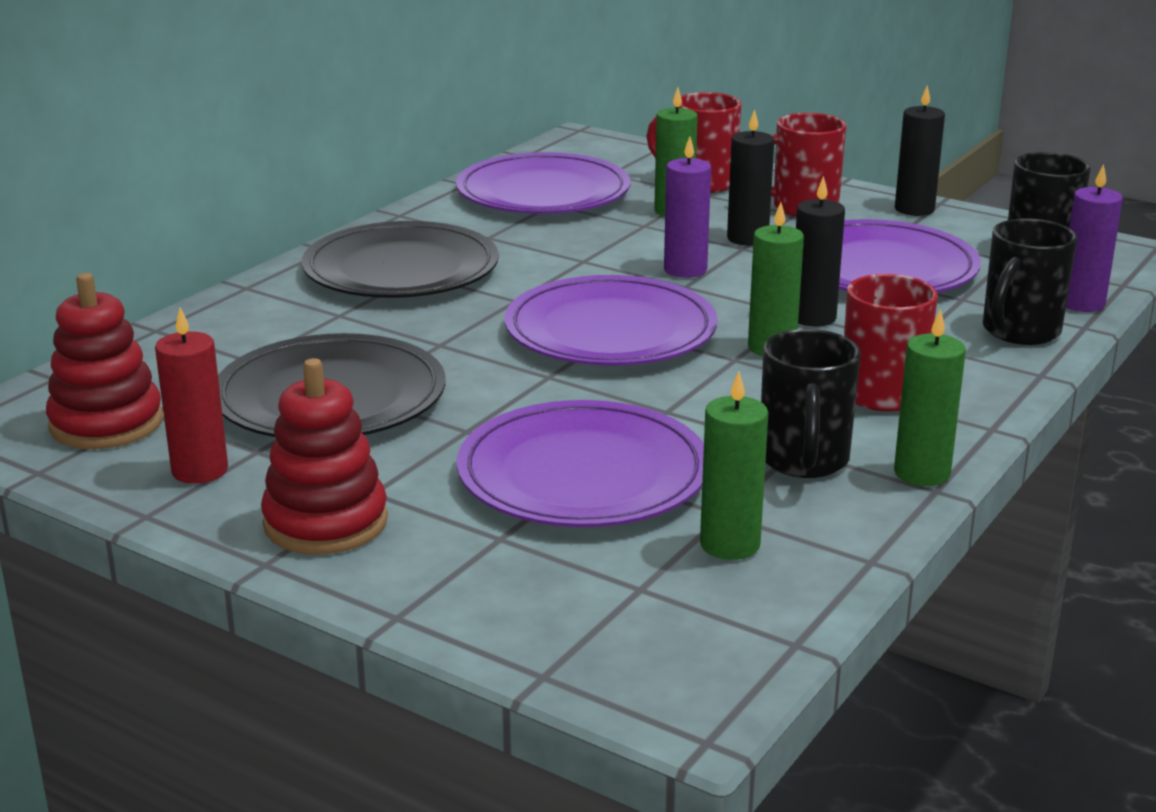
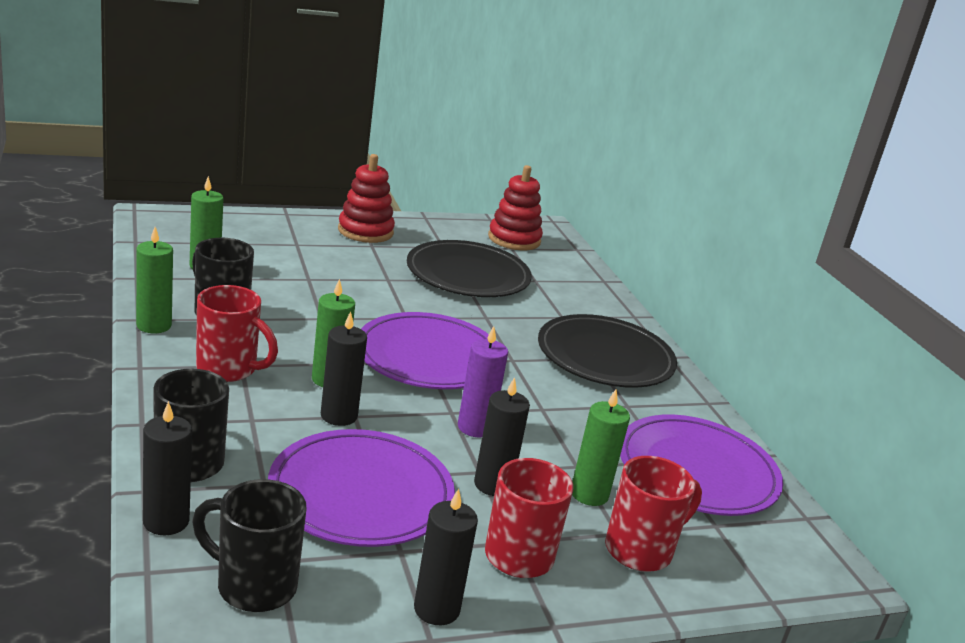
camera: 125 degrees right, 0 degrees up
red candle [155,307,228,484] -> none
purple plate [457,400,704,527] -> none
purple candle [1066,164,1123,312] -> black candle [143,401,192,535]

